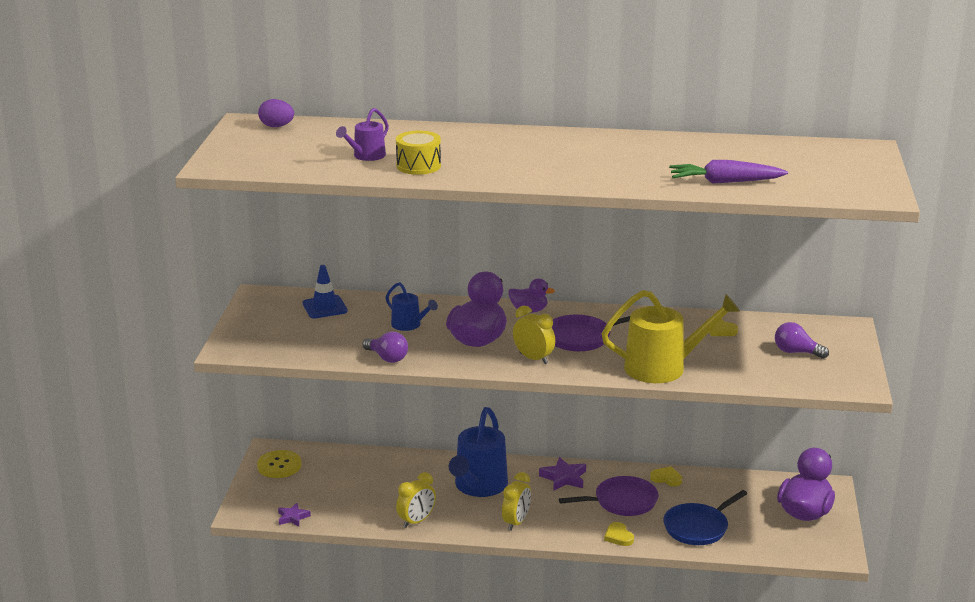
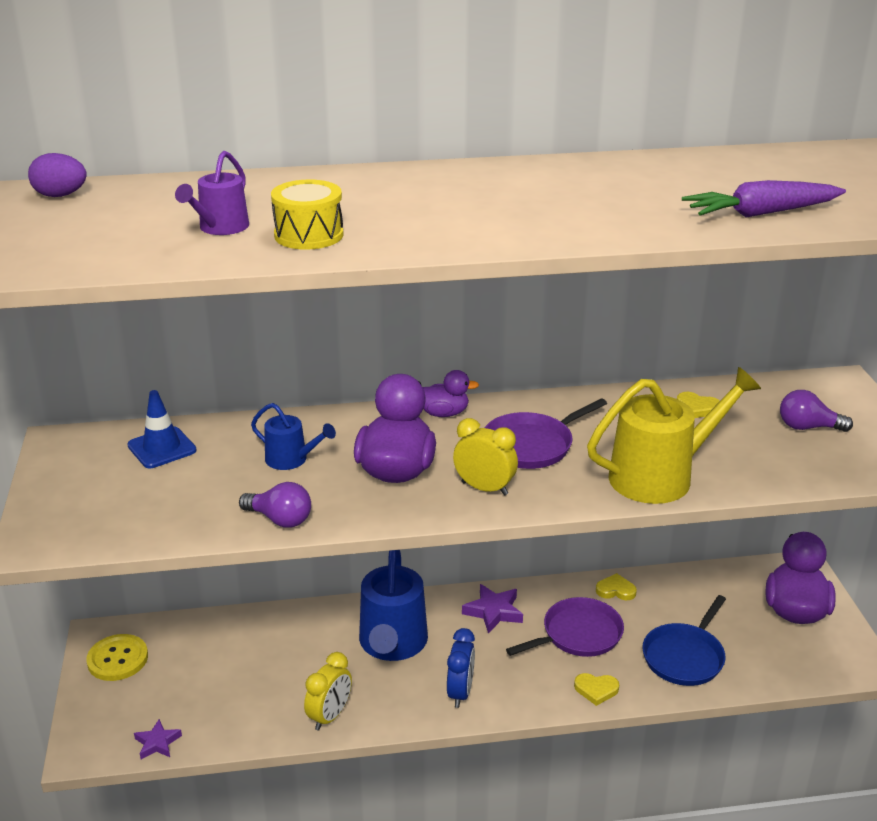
camera: 15 degrees left, 5 degrees up
yellow clock [502,472,531,531] -> blue clock [447,628,475,708]
yellow heart [604,522,634,546] -> yellow heart turned 45 degrees counterclockwise [574,673,619,706]

